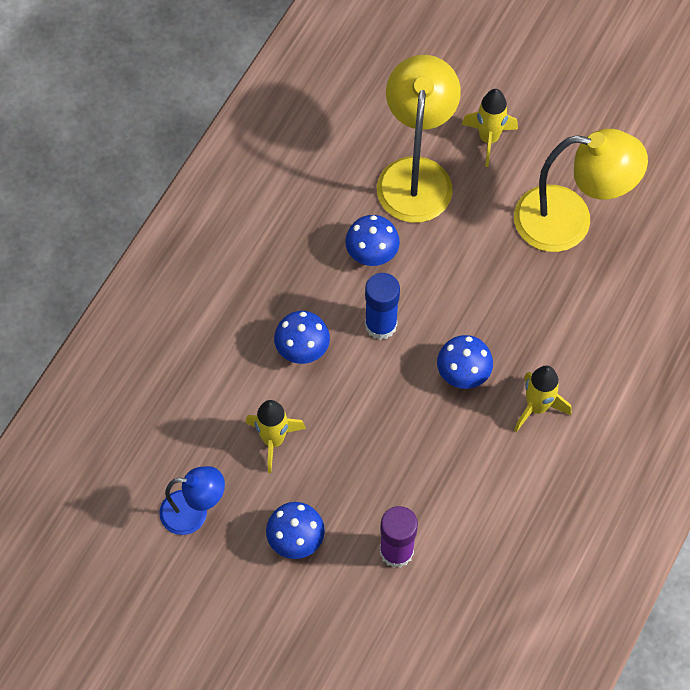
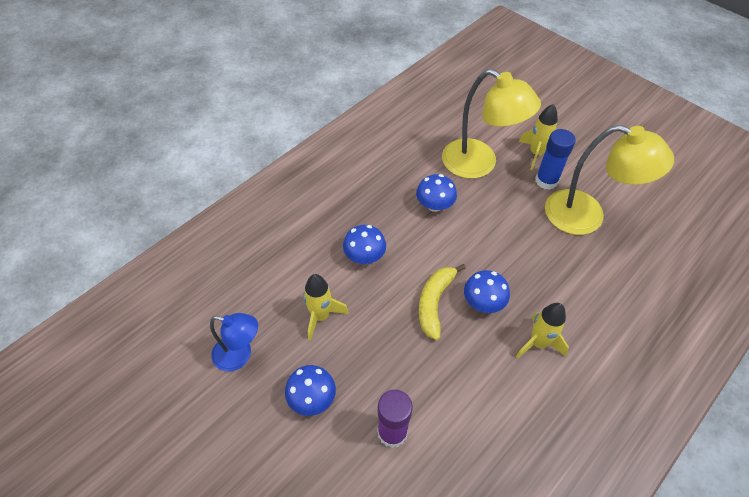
camera: 15 degrees right, 10 degrees down
blue glue stick [365,273,400,340] -> blue glue stick moved to [535,129,576,190]
yellow lamp [377,55,461,223] -> yellow lamp turned 105 degrees clockwise [442,69,541,179]
none -> yellow banana [419,264,466,340]

